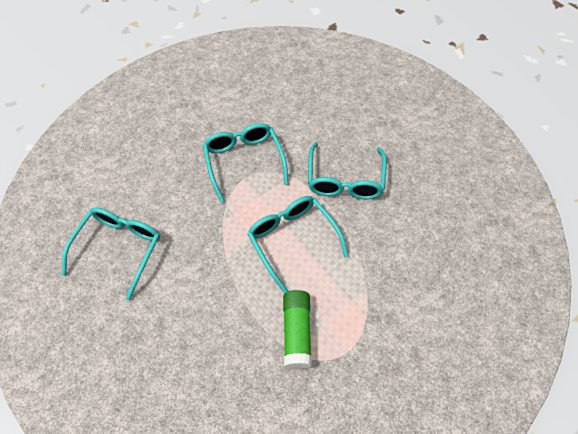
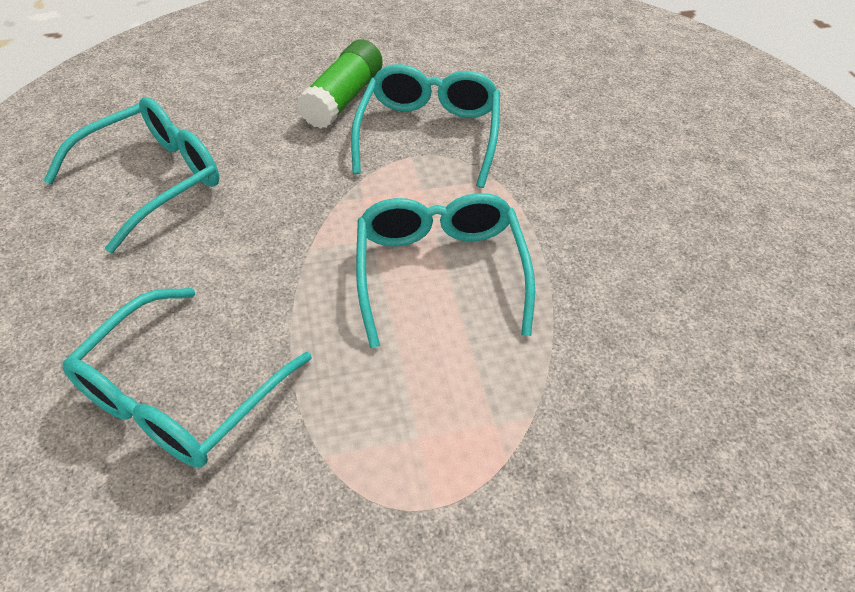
camera: 25 degrees right, 10 degrees down
green glue stick [283,290,312,369] -> green glue stick moved to [297,39,383,129]
turquoise glasses [308,142,387,199] -> turquoise glasses moved to [62,288,312,468]

